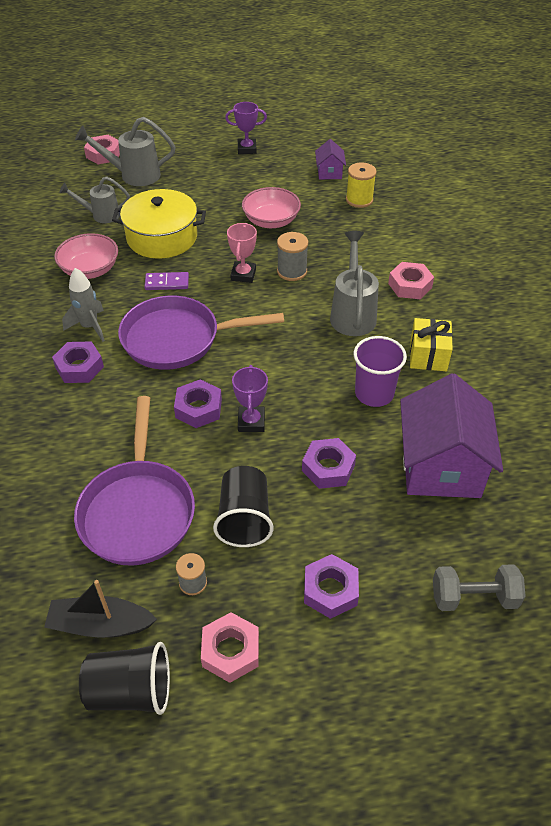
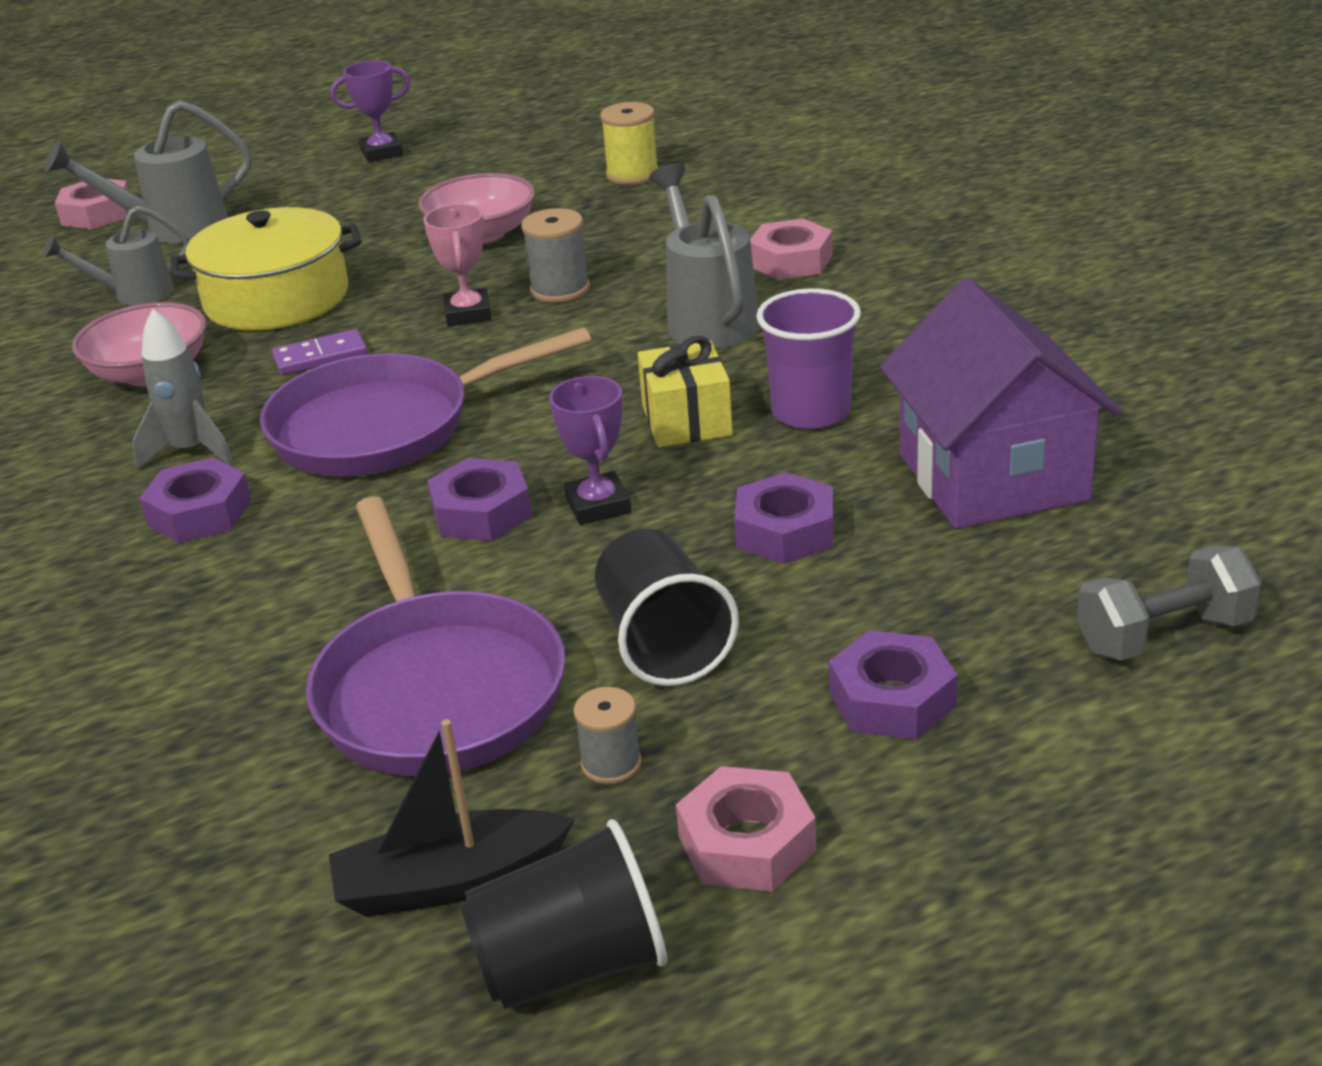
camera: 15 degrees left, 15 degrees down
purple house [315,139,346,179] -> none
yellow gift [410,318,453,371] -> yellow gift moved to [638,336,733,448]

